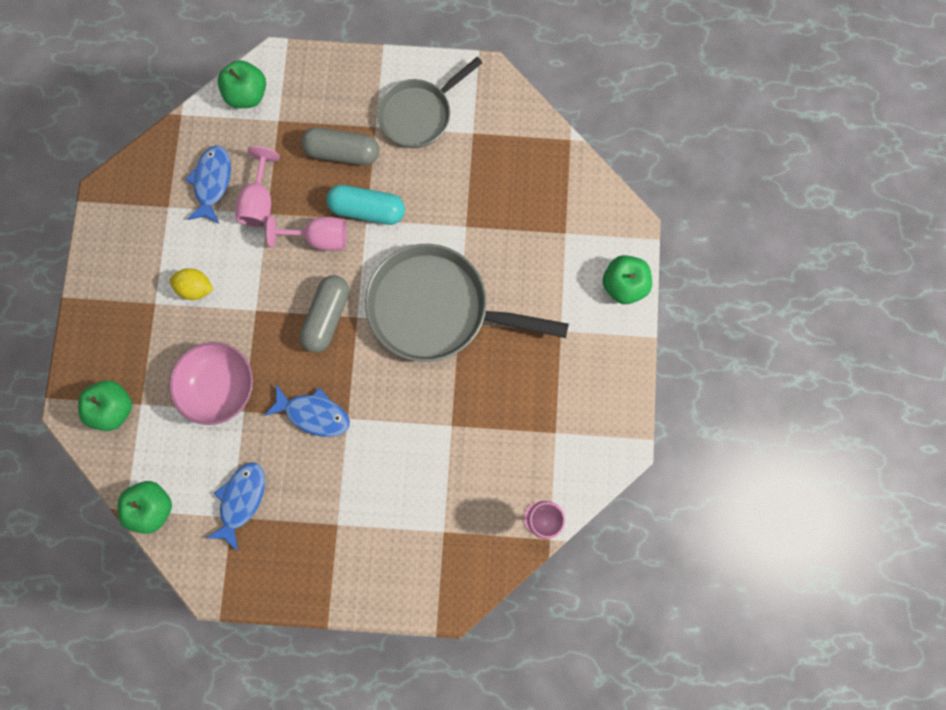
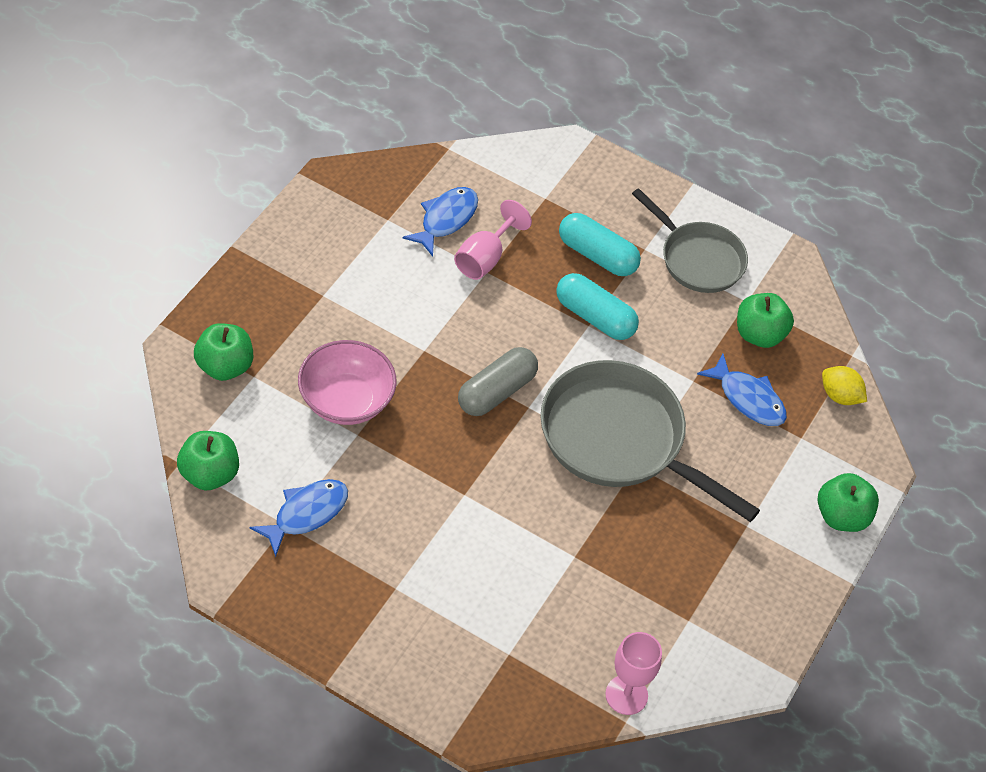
camera: 20 degrees right, 25 degrees down
yellow lemon [169,268,214,300] -> yellow lemon moved to [822,366,867,405]
green apple [217,60,266,108] -> green apple moved to [737,293,794,348]
blue fish [264,384,350,437] -> blue fish moved to [697,353,787,426]
pink goblet [266,215,347,251] -> none
grey capsule [301,127,379,165] -> turquoise capsule [559,213,641,276]
grey pan [378,57,482,148] -> grey pan turned 120 degrees counterclockwise [632,188,748,293]

